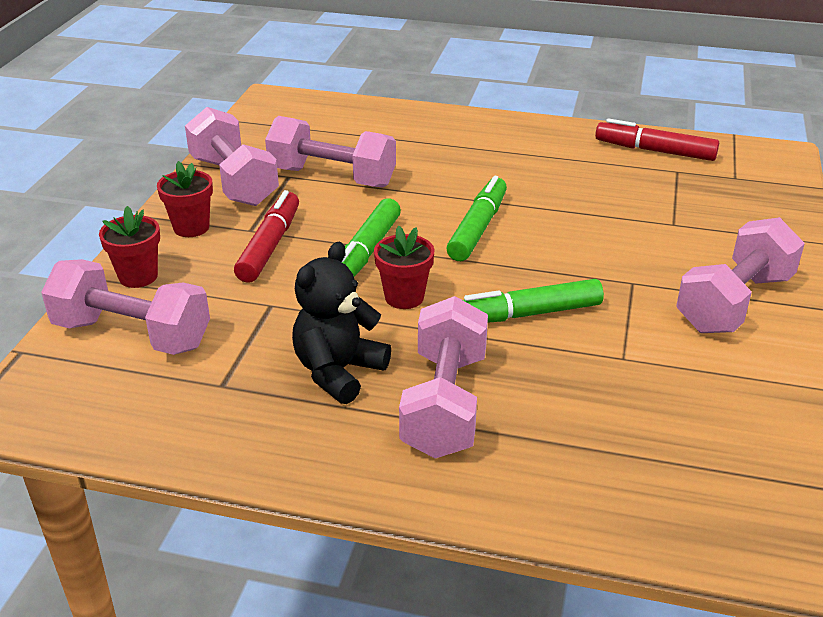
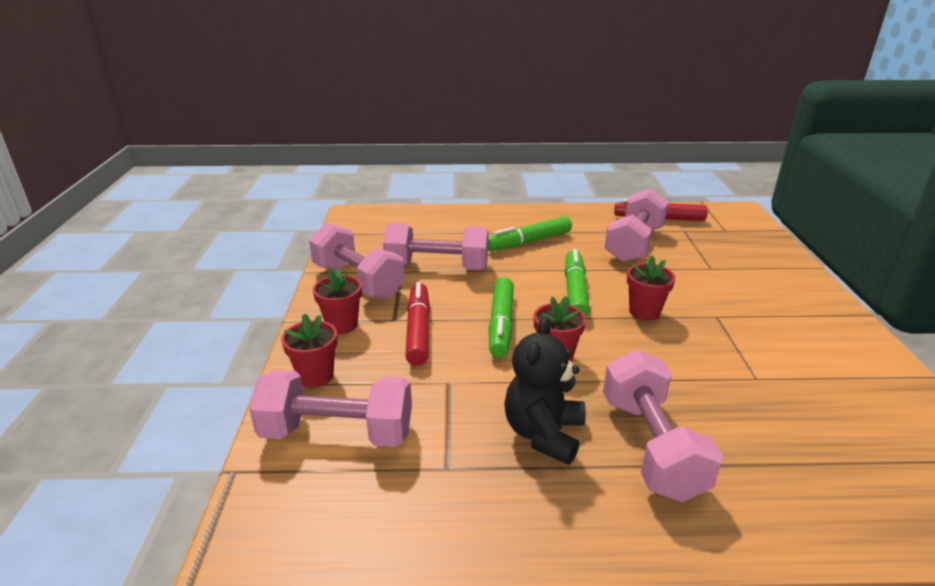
camera: 15 degrees left, 5 degrees down
green marker [463,279,604,323] -> green marker moved to [488,216,572,251]
pink dumbbell [676,217,805,333] -> pink dumbbell moved to [605,189,669,263]
none -> red flower pot [627,256,676,321]

